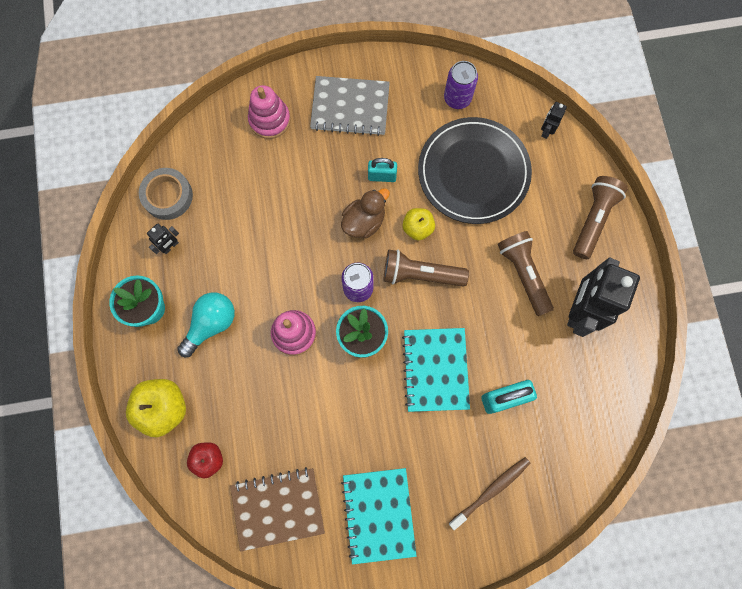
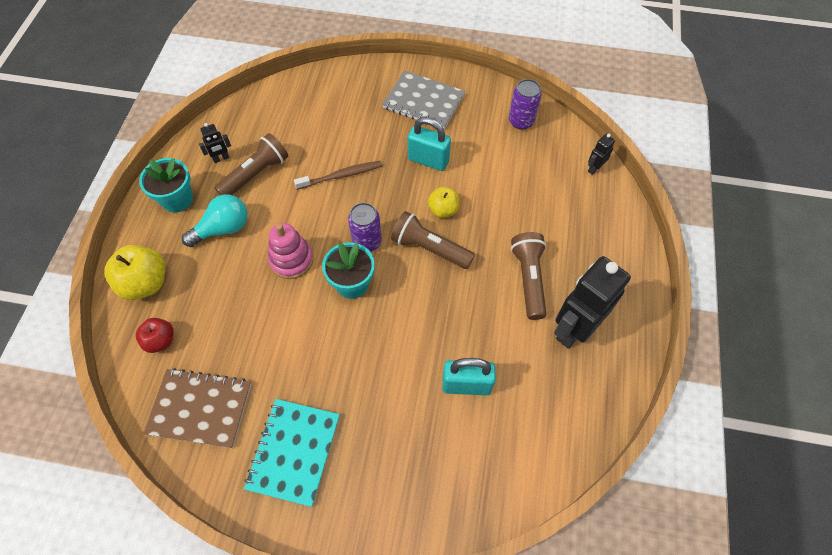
camera: 20 degrees right, 15 degrees down
grey tape [139,168,193,220] -> none
pink stacking toy [248,85,291,139] -> none
brown duck [341,188,390,238] -> none
turquoise padlock [368,158,397,182] -> turquoise padlock [408,117,451,171], size x1.51
turquoise notebook [402,328,470,412] -> none
black plate [418,117,532,224] -> none
brown toothbrush [449,457,530,530] -> brown toothbrush moved to [294,161,382,190]
brown flashlight [573,176,628,259] -> brown flashlight moved to [214,133,288,195]

